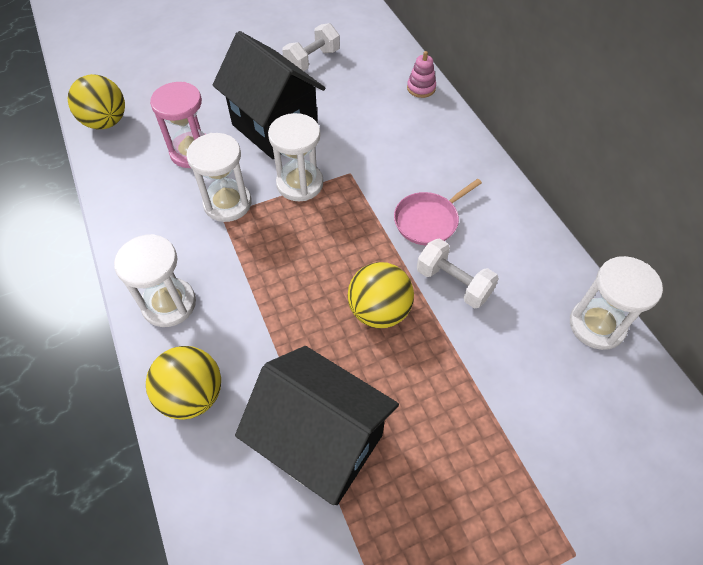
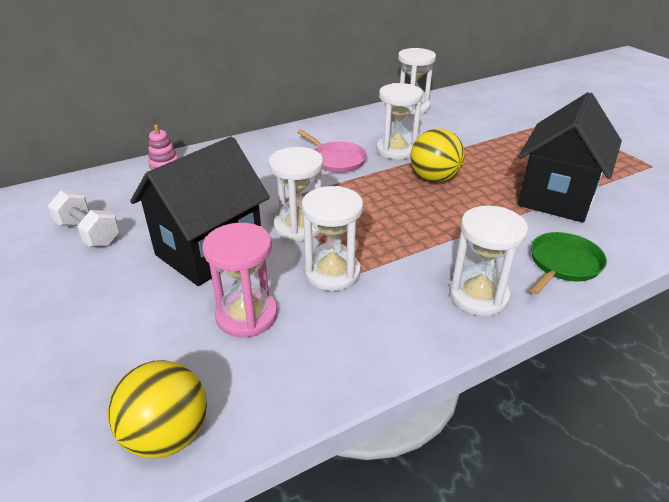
camera: 95 degrees left, 20 degrees down
yellow ball [146,346,221,420] -> green pan [530,232,607,294]
white dumbbell [417,238,499,308] -> white hourglass [376,83,423,160]

